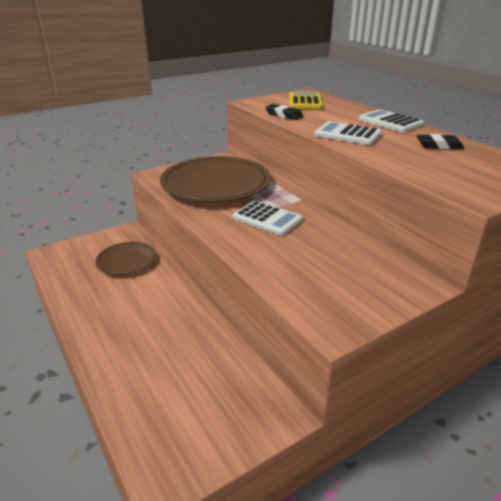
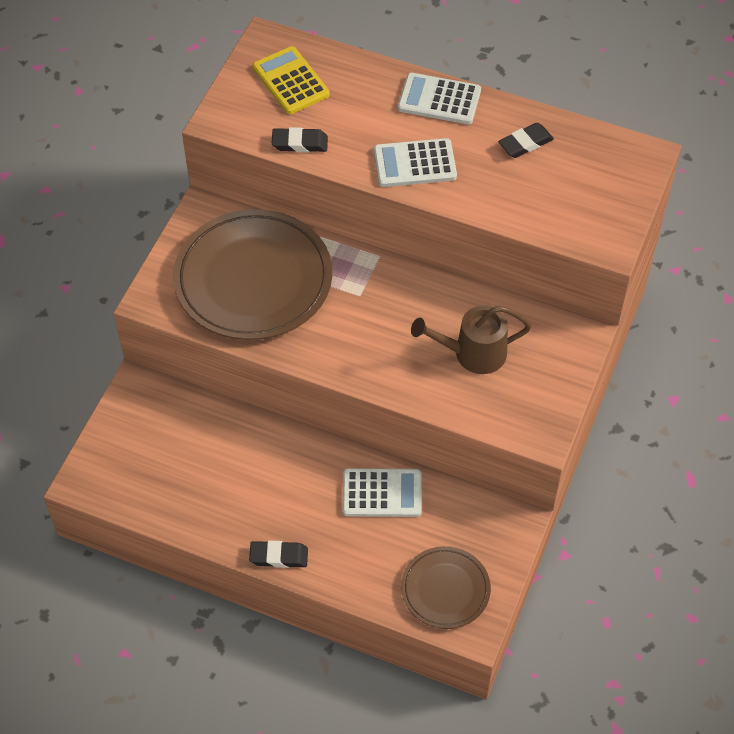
camera: 35 degrees left, 25 degrees up
brown plate [95,242,157,275] -> brown plate moved to [401,546,491,629]
white calculator [233,201,303,236] -> white calculator moved to [343,468,422,517]
none -> black eraser [249,541,308,568]
none -> brown watering can [411,306,531,374]

